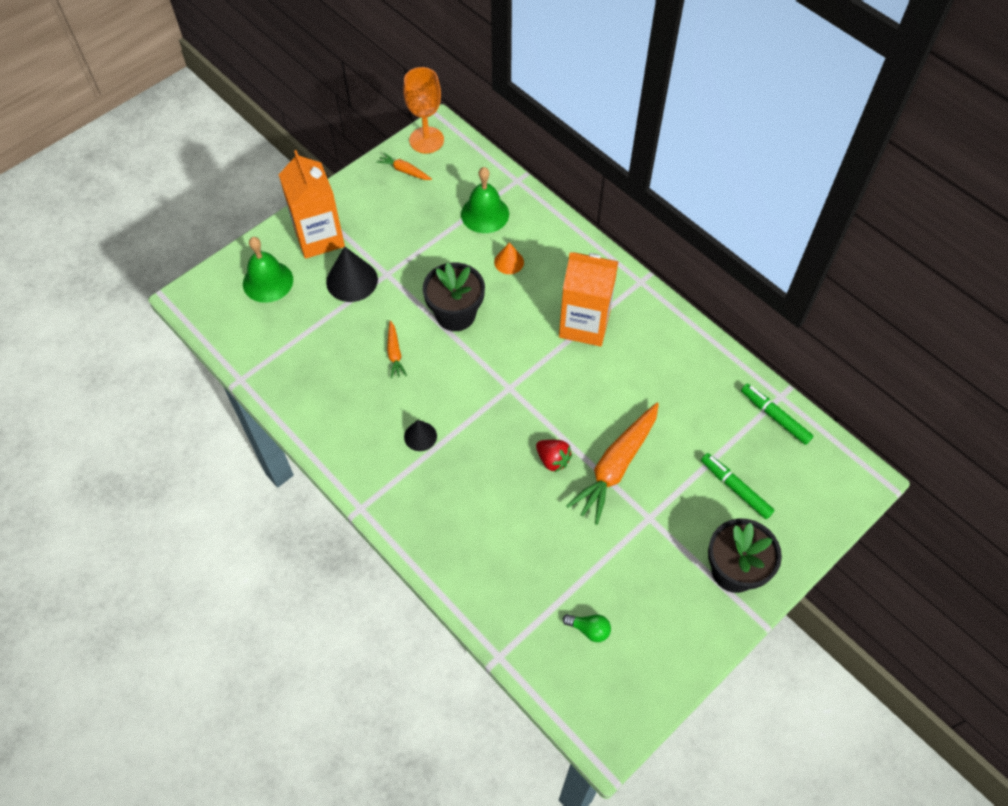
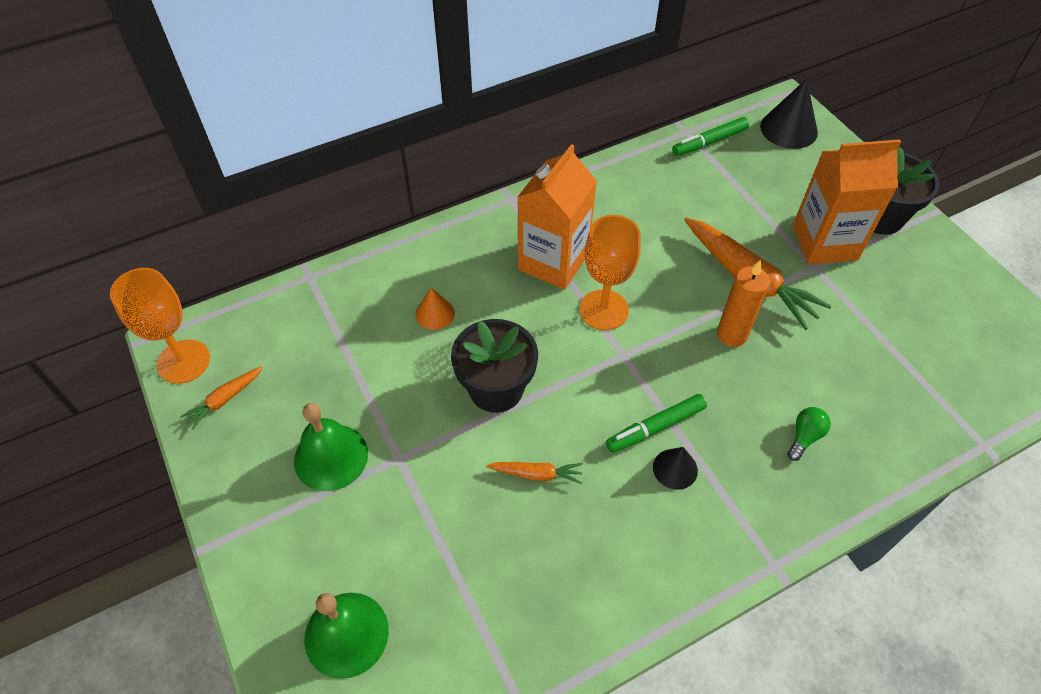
camera: 75 degrees left, 5 degrees down
orange carton [279,150,345,259] -> orange carton moved to [793,139,901,264]
black cone [326,246,378,302] -> black cone moved to [760,79,818,149]
green bell [461,167,509,233] -> green bell moved to [294,403,368,491]
red strawberry [536,440,572,472] -> orange candle [717,260,770,347]
green light bulb [563,614,611,642] -> green light bulb moved to [787,407,831,461]
green marker [701,453,774,519] -> green marker moved to [606,394,707,453]
none -> orange goblet [580,215,641,330]

